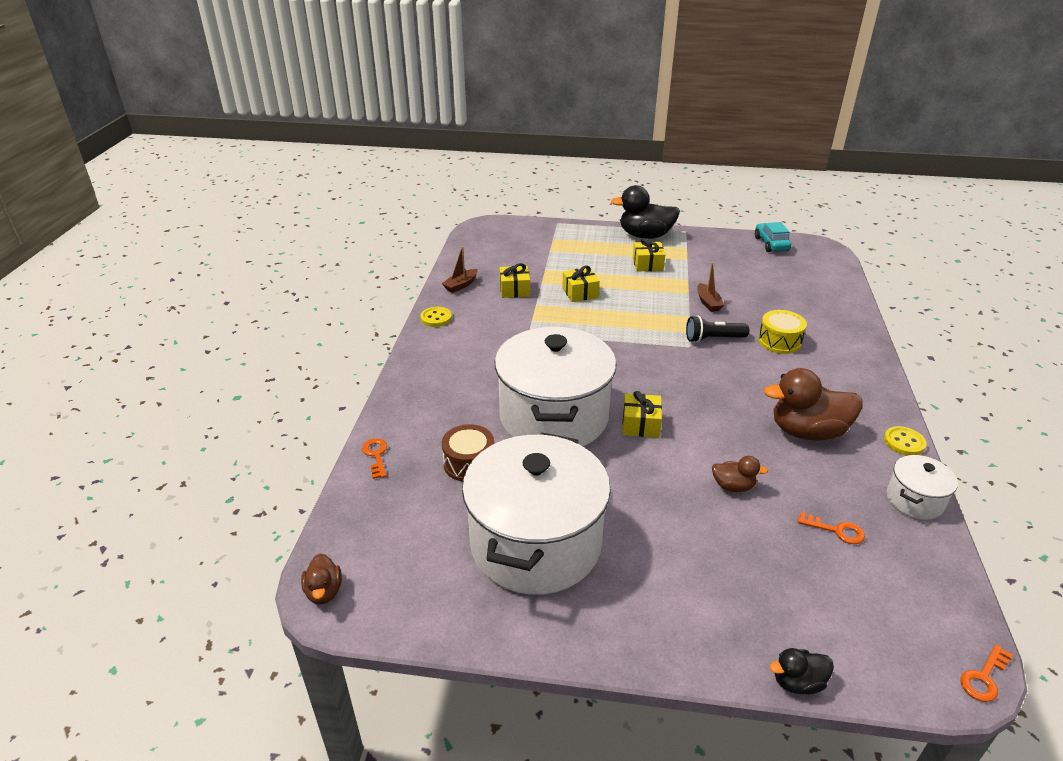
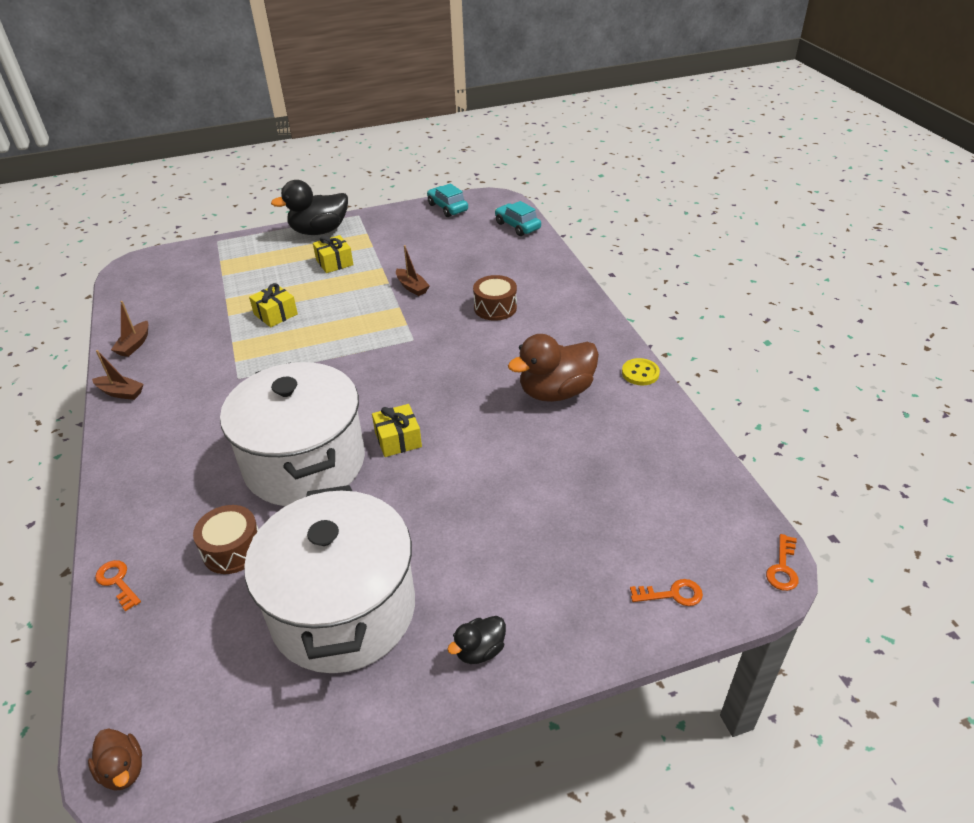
camera: 25 degrees left, 5 degrees up
yellow button [420,307,452,327] -> brown boat [92,350,144,400]
yellow gift [500,263,530,298] -> none
black flashlight [686,316,749,343] -> none
brown duck [712,456,768,492] -> none
yellow drum [758,310,807,354] -> brown drum [473,275,517,321]
black duck [770,648,834,694] -> black duck moved to [447,616,506,664]
orange key [798,512,865,544] -> orange key moved to [630,579,703,606]
white pot [887,455,958,520] -> none
none -> turquoise car [495,201,541,236]

